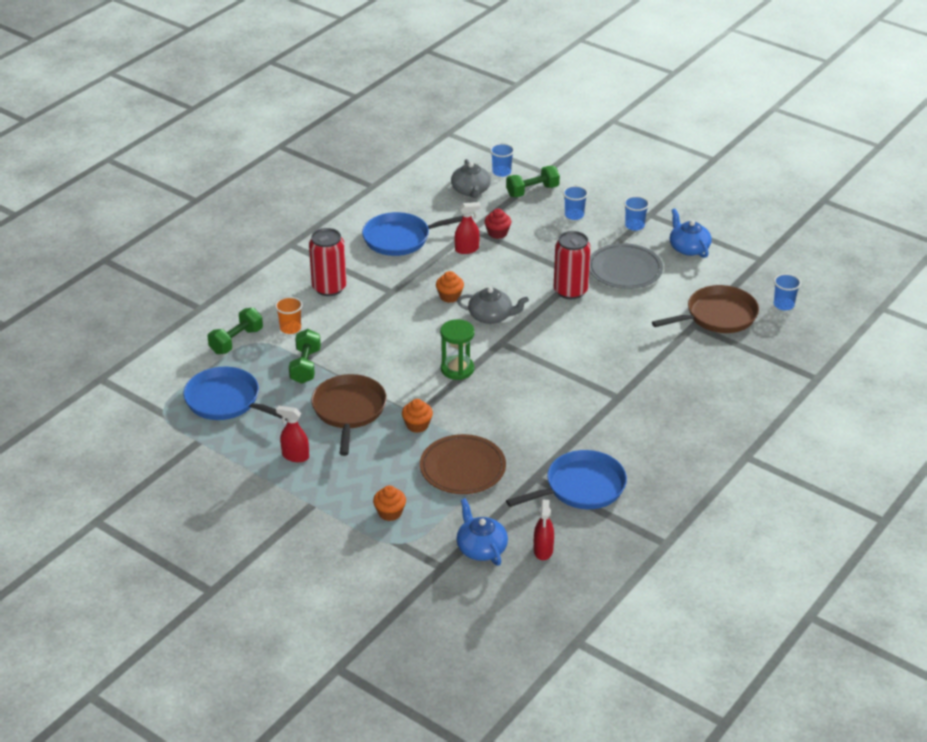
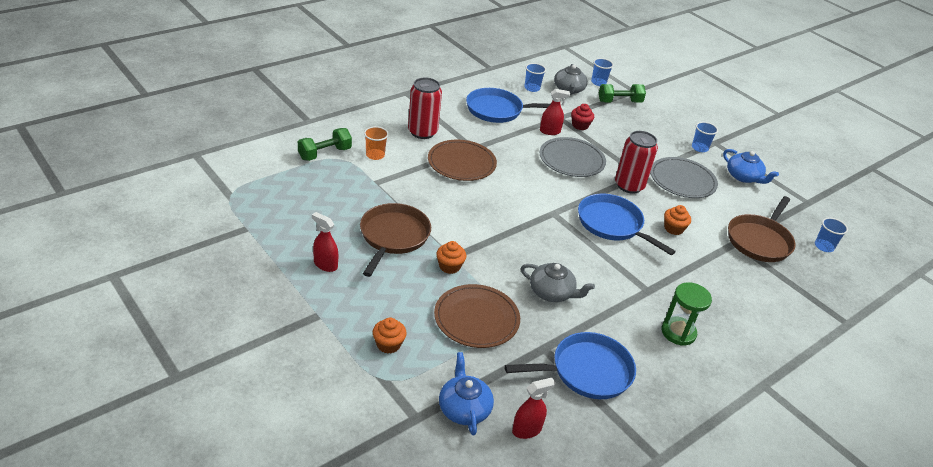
camera: 10 degrees right, 0 degrees up
blue pan [183,367,287,421] -> blue pan moved to [578,194,676,255]
green dumbbell [289,329,321,384] -> none
orange cupcake [436,271,464,303] -> orange cupcake moved to [664,205,691,235]
green hourglass [440,319,475,380] -> green hourglass moved to [661,282,712,346]
grey teapot [457,287,529,324] -> grey teapot moved to [521,263,595,302]
red spray bottle [534,500,554,560] -> red spray bottle turned 135 degrees counterclockwise [512,378,556,439]
blue cup [563,186,588,220] -> blue cup moved to [524,63,546,92]
brown pan [652,285,759,333] -> brown pan turned 135 degrees clockwise [728,196,796,262]
blue teapot [670,209,711,258] -> blue teapot turned 150 degrees clockwise [723,149,779,184]
none -> brown plate [428,140,497,181]
none -> grey plate [540,137,606,177]

